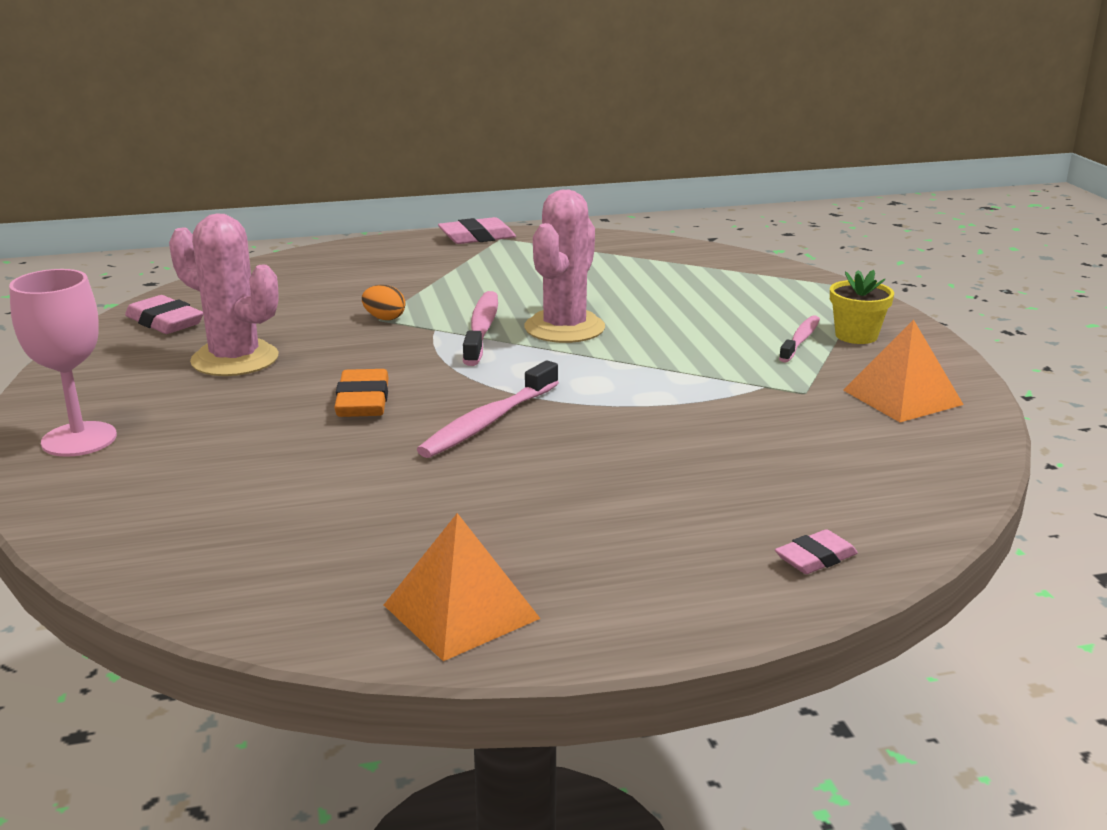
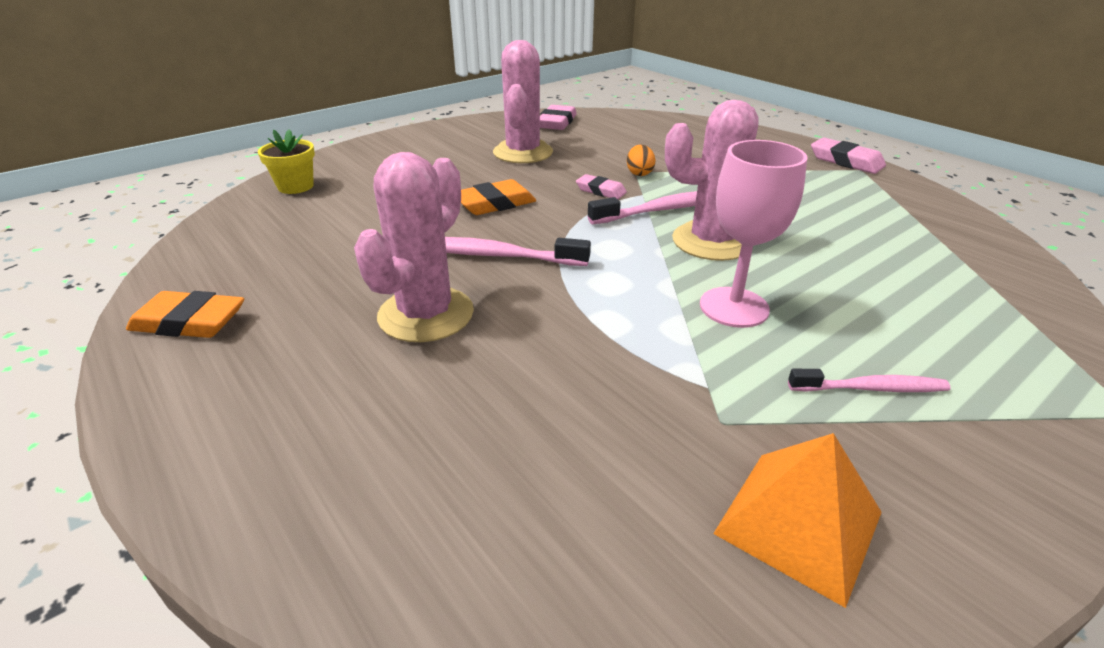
camera: 65 degrees right, 10 degrees up
pink goblet [9,269,117,457] -> pink goblet moved to [700,140,807,328]
orange pyramid [384,513,541,661] -> orange eraser [126,291,244,338]
pink eraser [775,529,858,574] -> pink eraser moved to [576,174,627,199]
yellow flower pot [830,270,894,344] -> yellow flower pot moved to [258,129,315,194]
none -> pink cactus [354,152,474,342]

